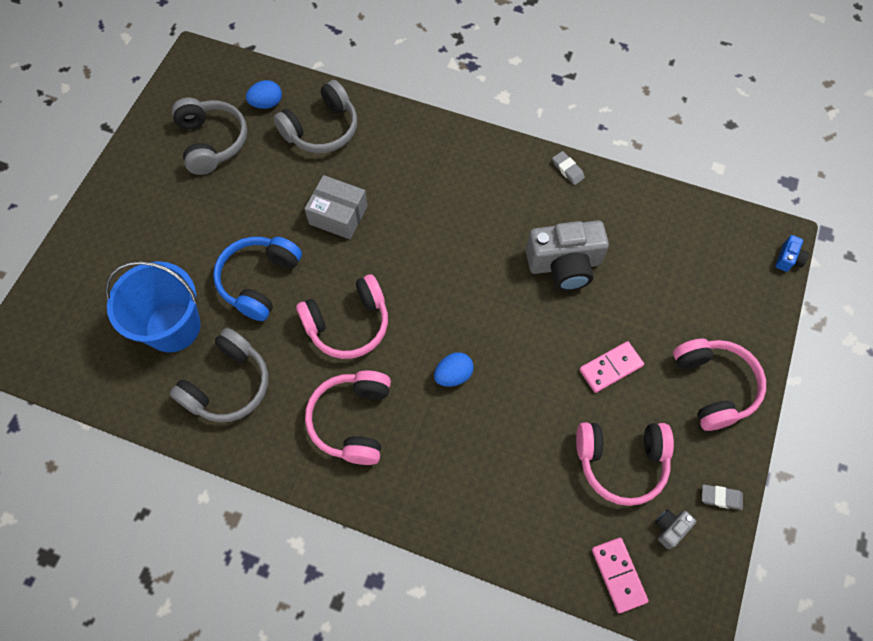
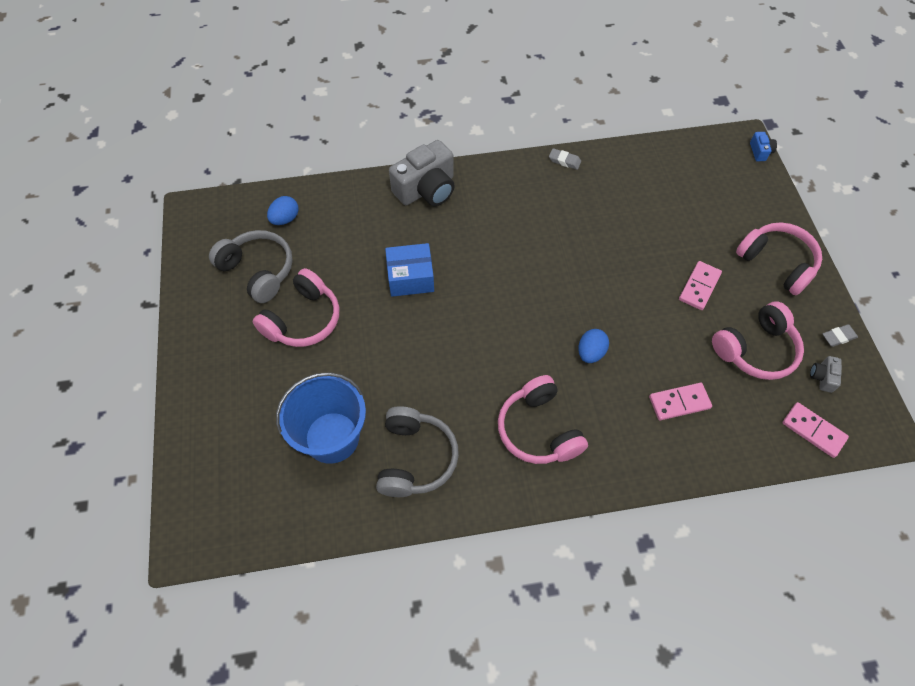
camera: 30 degrees left, 5 degrees down
blue headphones [213,237,302,321] -> none
grey headphones [273,80,357,153] -> none
pink headphones [296,274,388,359] -> pink headphones moved to [253,268,339,347]
grey box [304,175,368,239] -> blue box [385,243,434,297]
grey camera [526,221,609,291] -> grey camera moved to [389,140,455,206]
none -> pink domino [649,383,712,421]

